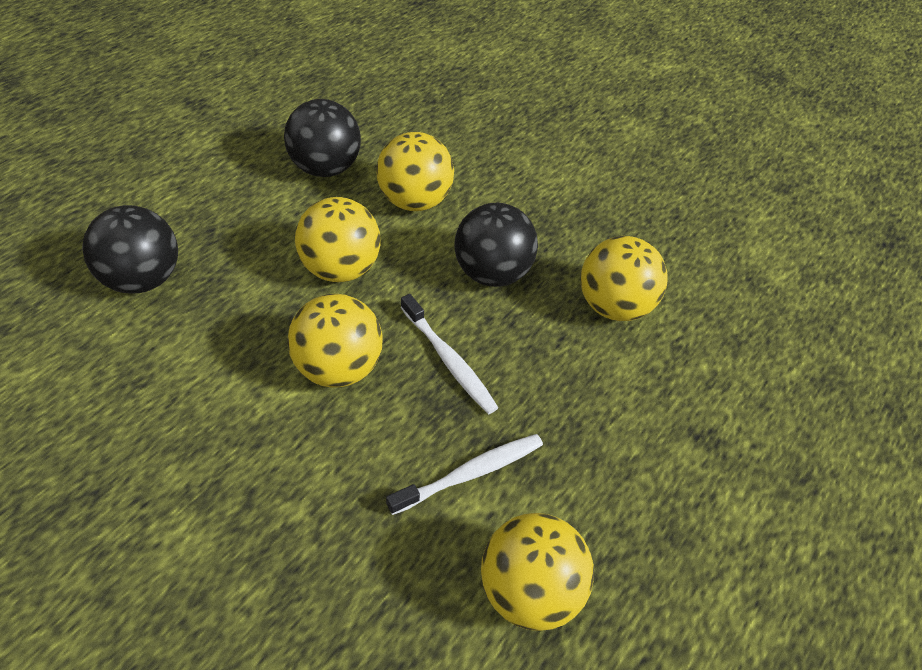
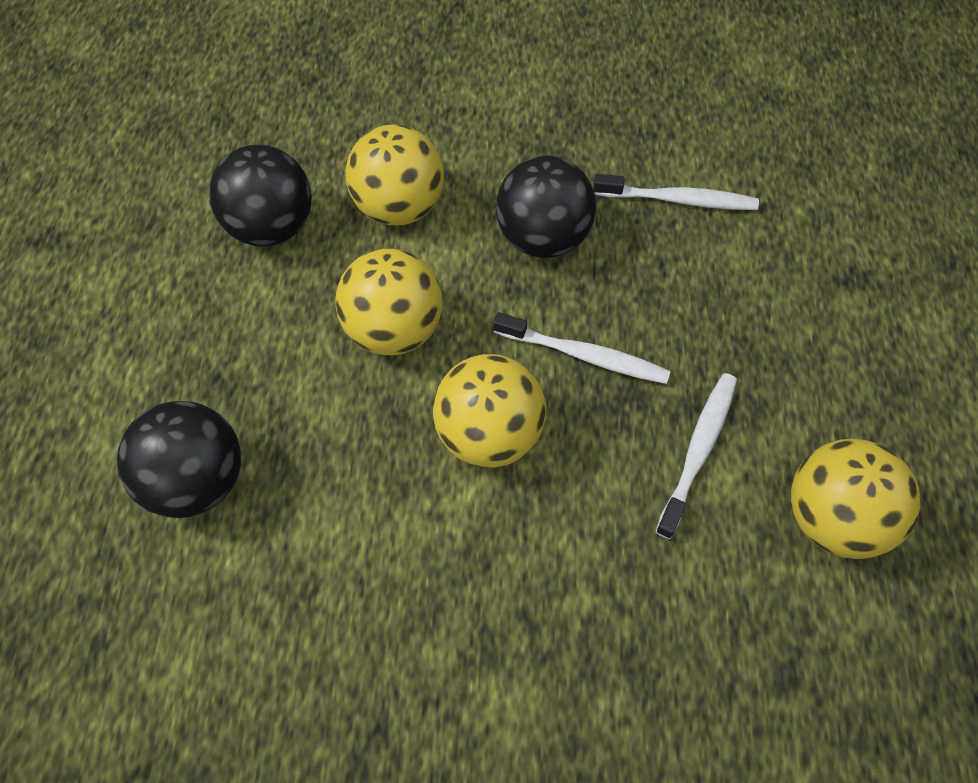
camera: 30 degrees left, 10 degrees up
yellow ball [581,236,668,321] -> white toothbrush [593,174,759,210]

